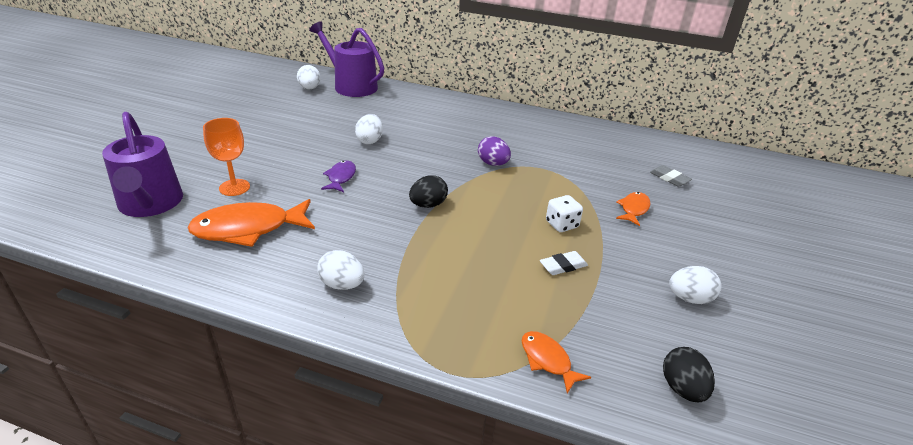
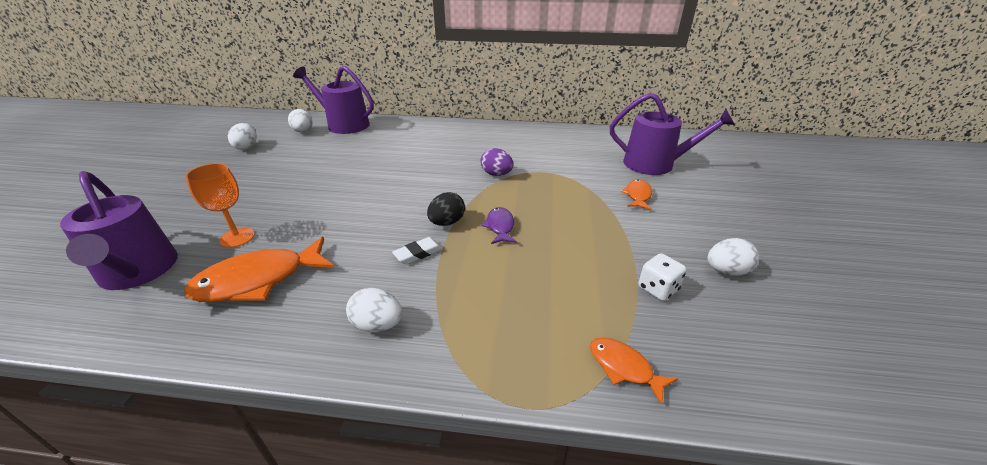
camera: 10 degrees left, 0 degrees up
purple fish [321,161,356,192] -> purple fish moved to [481,207,517,244]
white egg [355,114,383,144] -> white egg moved to [228,123,257,150]
white eraser [540,251,588,275] -> white eraser moved to [392,237,443,264]
white dice [546,195,583,232] -> white dice moved to [638,253,686,301]
grey eraser [650,165,692,187] -> purple watering can [610,93,735,175]
black egg [663,347,715,402] -> none

